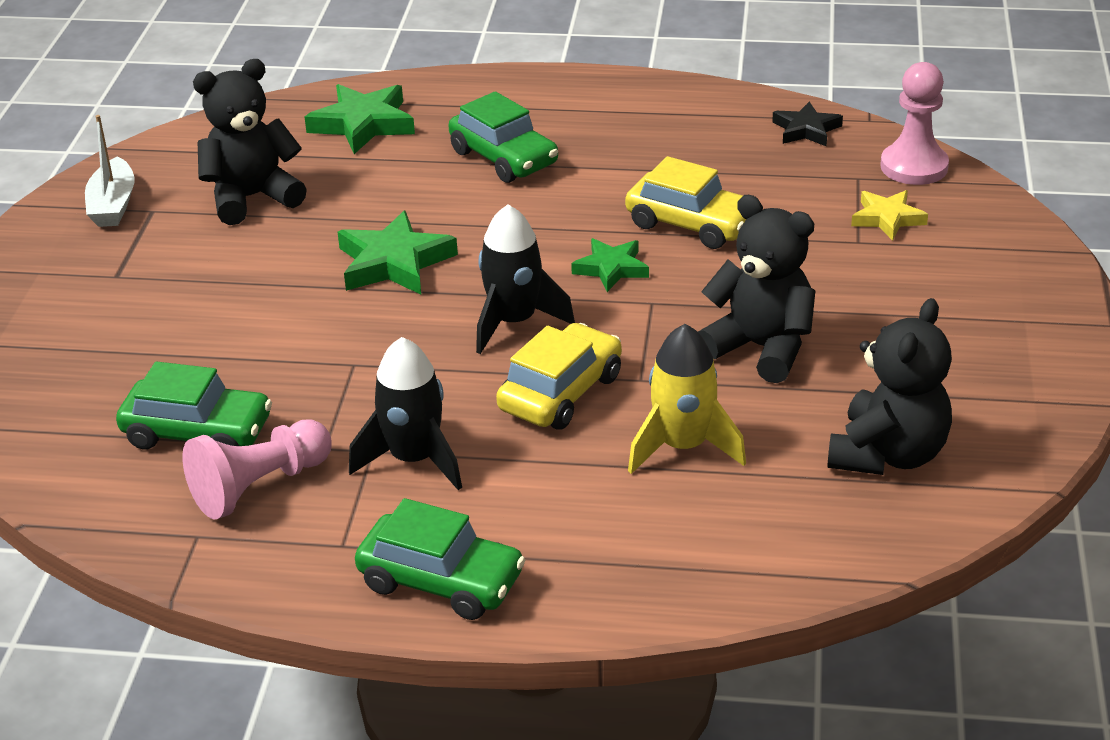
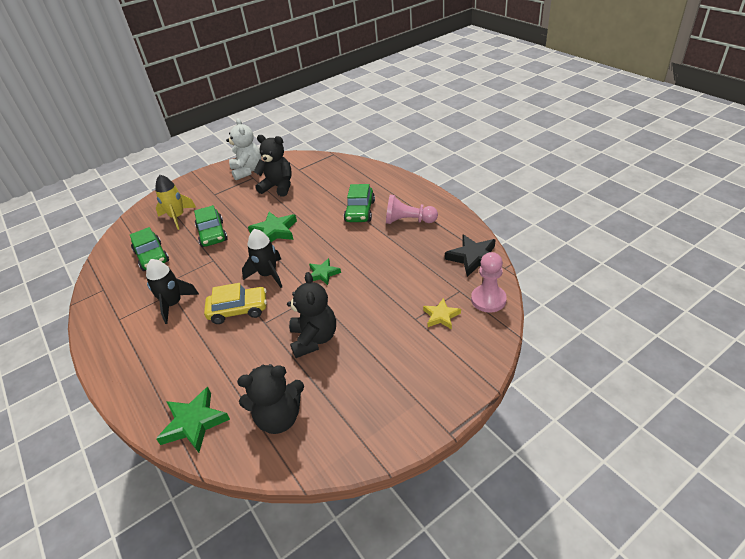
camera: 50 degrees right, 5 degrees up
white boat [85,115,134,227] -> white teddy bear [226,118,262,180]
pink pawn [182,419,332,520] -> pink pawn moved to [386,195,438,224]
green star [305,84,415,154] -> green star moved to [156,387,230,453]
green car [355,498,525,620] -> green car moved to [194,205,228,247]
yellow car [625,156,746,249] -> none
yellow rocket [628,324,746,474] -> yellow rocket moved to [155,175,196,230]
black star [772,101,843,147] -> black star [445,235,496,277], size x1.59

